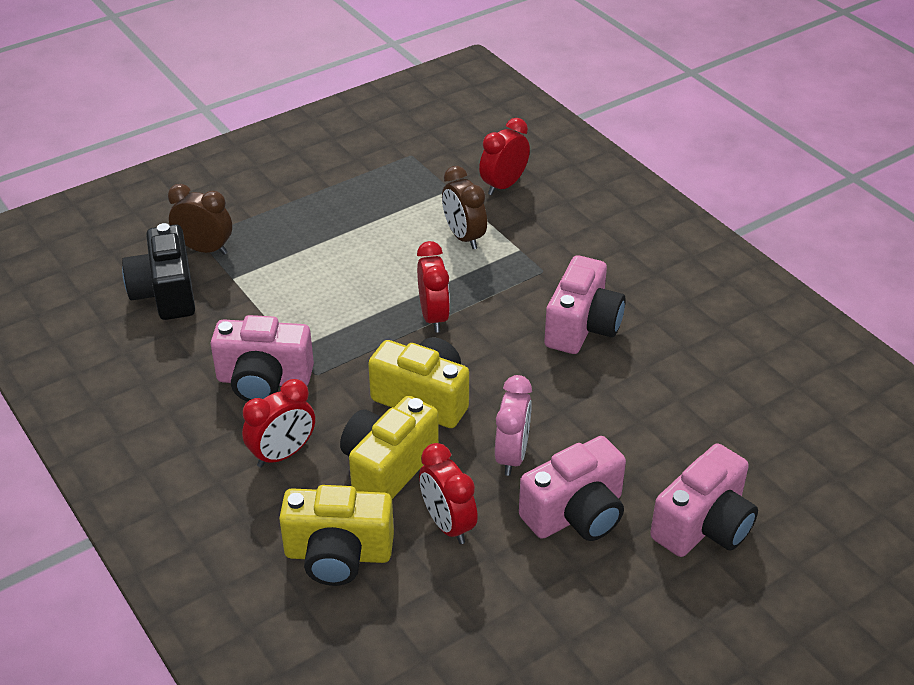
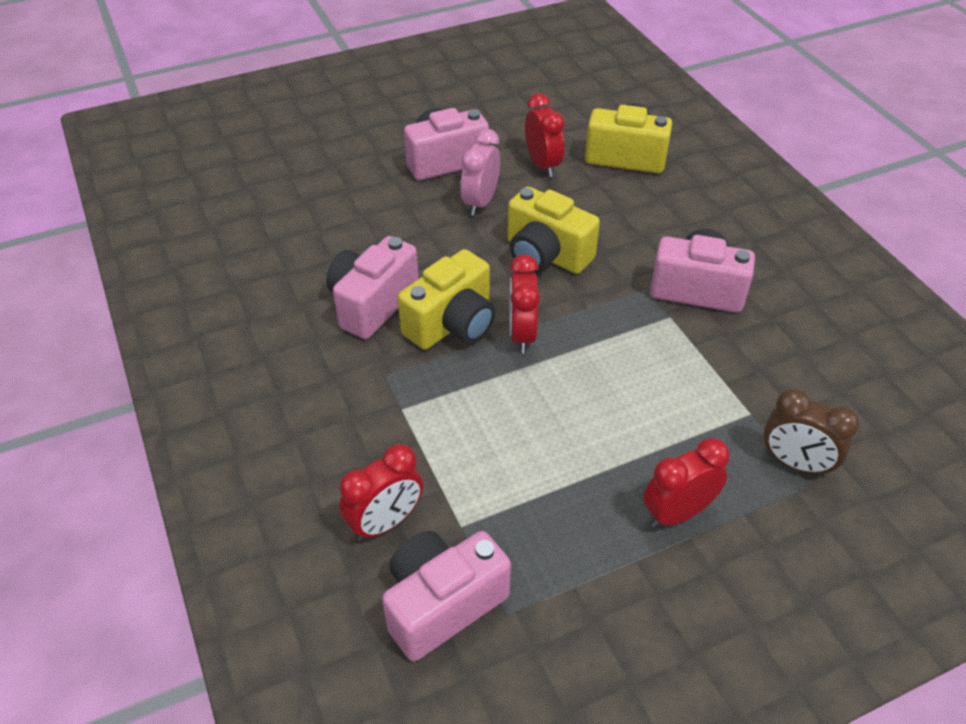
camera: 170 degrees left, 5 degrees up
black camera [122,223,195,320] -> none
red clock [242,379,315,468] -> red clock moved to [643,438,730,528]
yellow camera [340,396,439,499] -> yellow camera moved to [397,249,495,349]
brown clock [442,166,487,249] -> none
pink camera [650,444,758,557] -> pink camera moved to [382,531,511,661]

